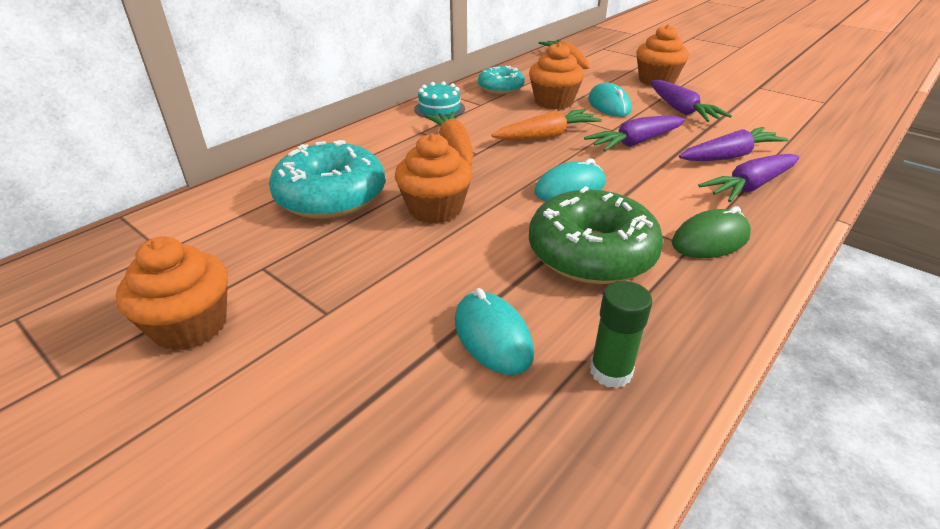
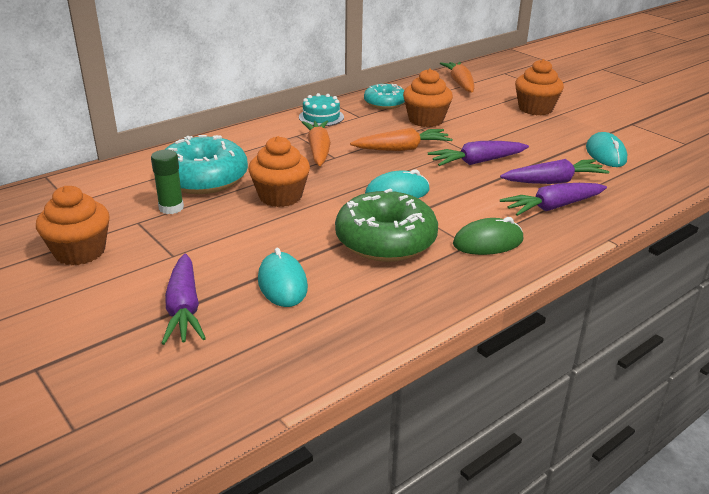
camera: 10 degrees right, 5 degrees down
turquoise mouse [588,83,632,117] -> turquoise mouse moved to [586,132,627,167]
green glue stick [590,281,652,388] -> green glue stick moved to [151,150,184,214]
purple carrot [650,80,732,122] -> purple carrot moved to [161,253,206,345]

